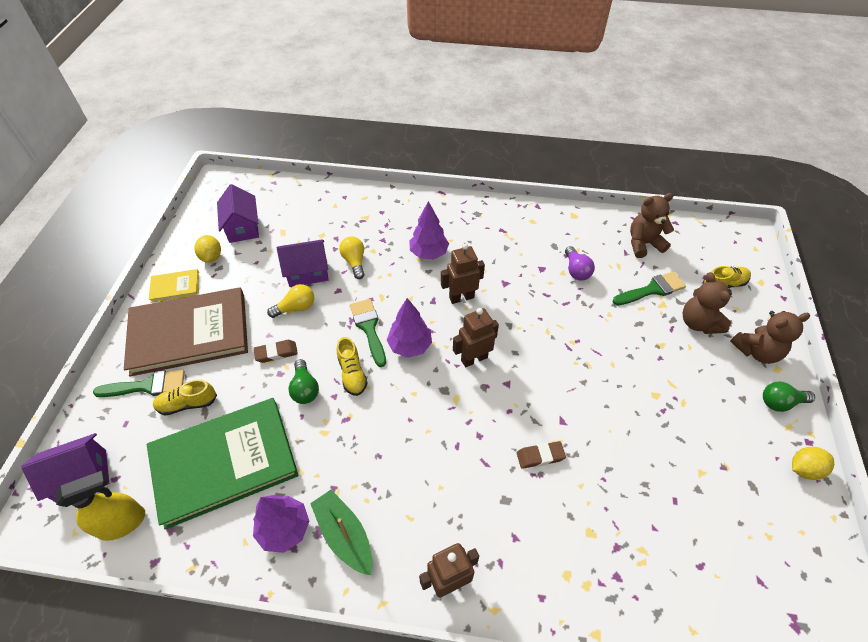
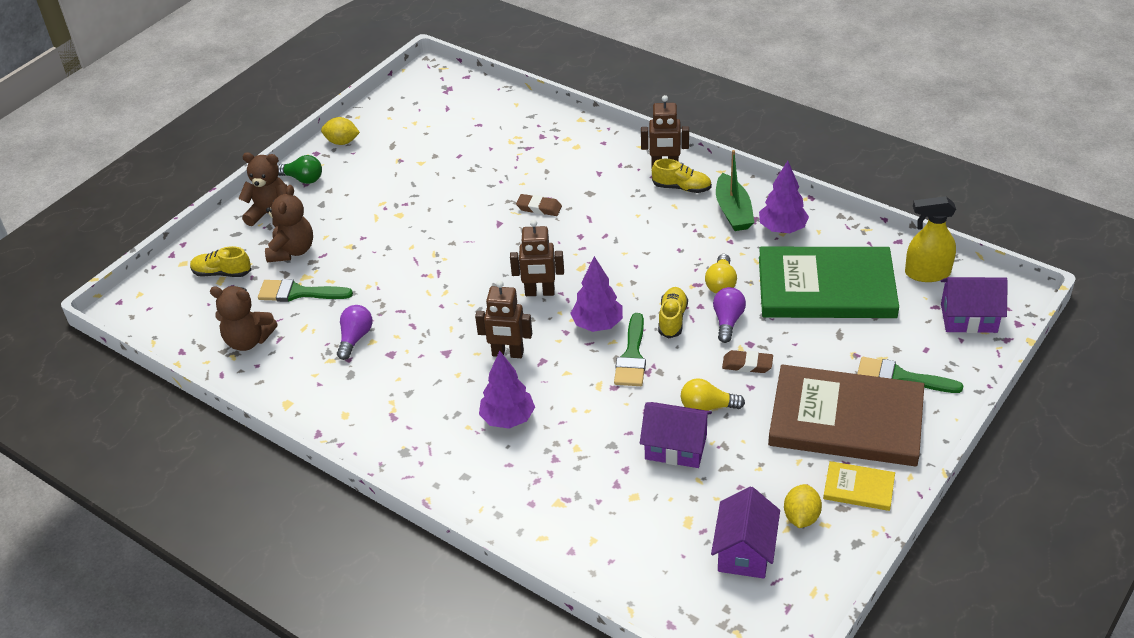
camera: 150 degrees left, 10 degrees down
yellow shoe [153,380,217,416] -> yellow shoe moved to [652,159,712,193]
green light bulb [288,359,319,404] -> purple light bulb [713,287,746,343]
yellow light bulb [339,236,365,279] -> yellow light bulb moved to [705,254,737,294]

